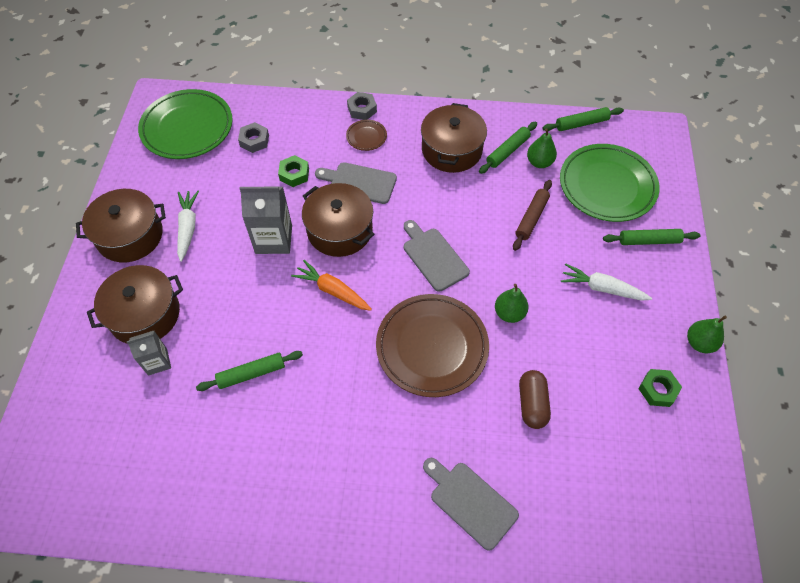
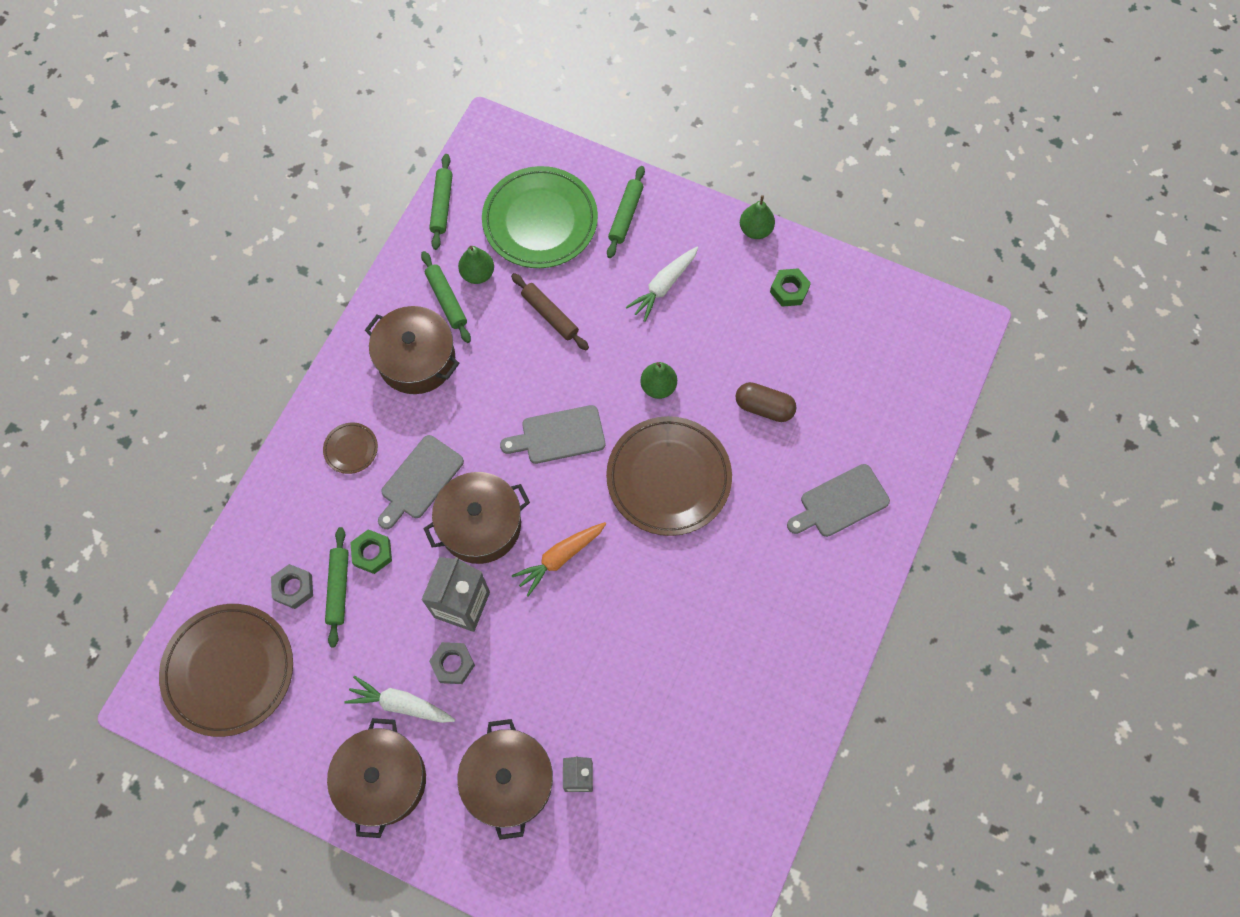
camera: 70 degrees left, 10 degrees up
green plate [138,89,233,159] -> brown plate [159,604,293,737]
green rolling pin [196,351,303,391] -> green rolling pin moved to [325,527,349,647]
grey nut [347,92,377,120] -> grey nut moved to [429,642,475,684]

